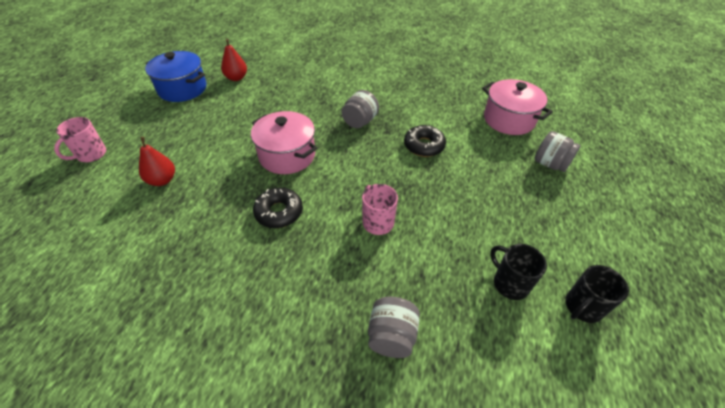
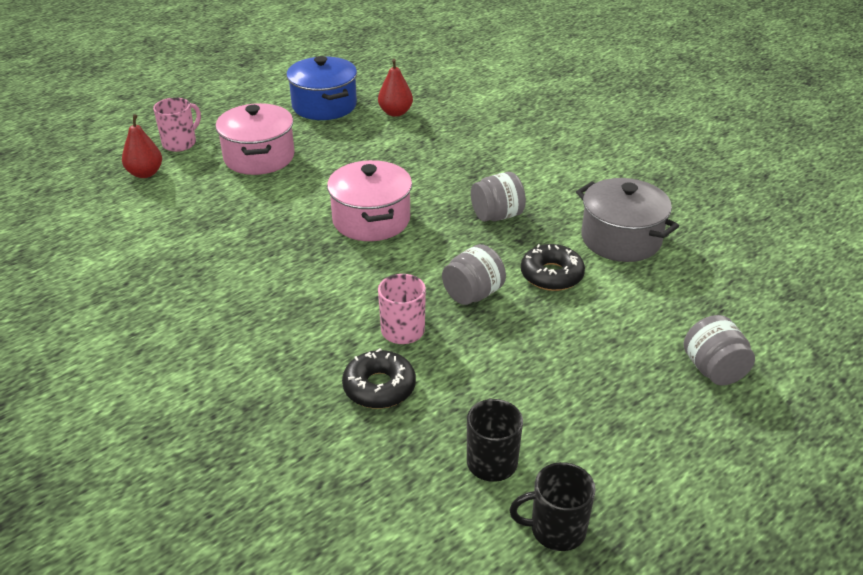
camera: 35 degrees right, 10 degrees down
pink mug [54,117,106,162] -> pink mug turned 150 degrees clockwise [153,97,201,152]
red pear [139,137,175,186] -> red pear moved to [122,114,162,178]
black donut [253,188,303,228] -> black donut moved to [342,348,416,409]
grey jar [368,297,420,358] -> grey jar moved to [442,244,506,305]
pink pot [482,79,553,135] -> pink pot moved to [215,103,295,175]
none -> grey pot [576,178,679,262]

